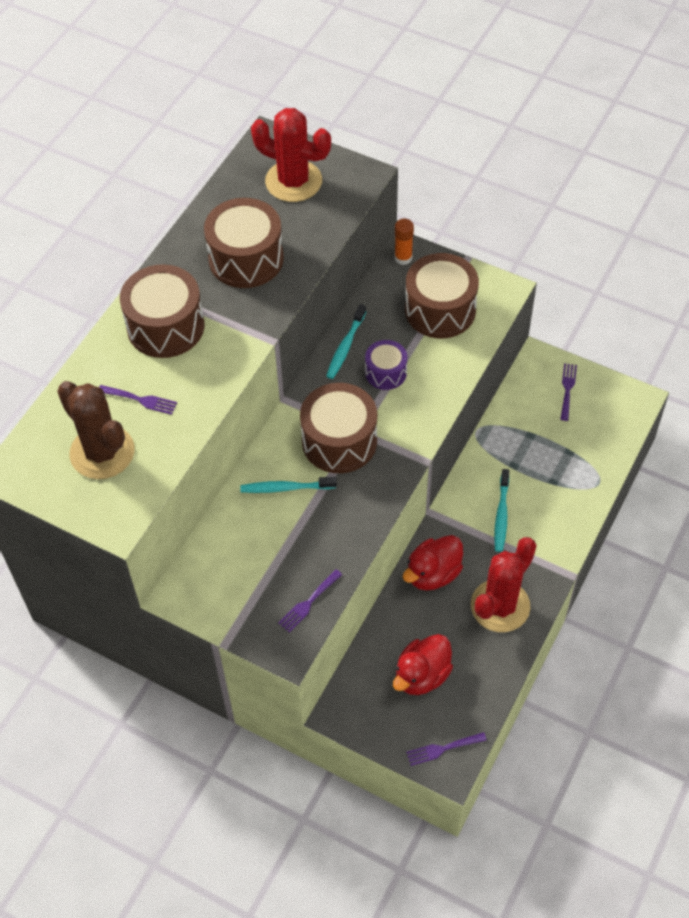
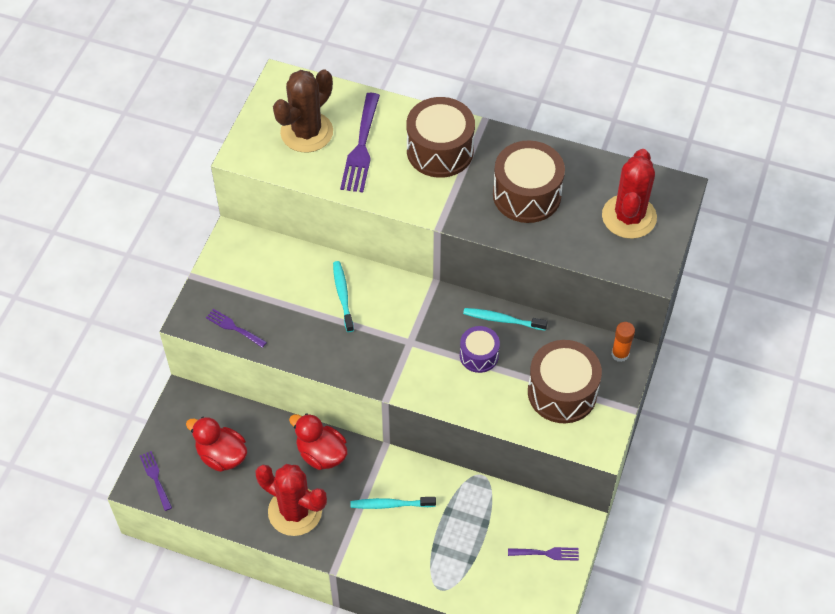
camera: 80 degrees right, 0 degrees up
purple fork [99,385,177,415] -> purple fork [340,93,380,193], size x1.81
brown drum [300,383,377,473] -> none

